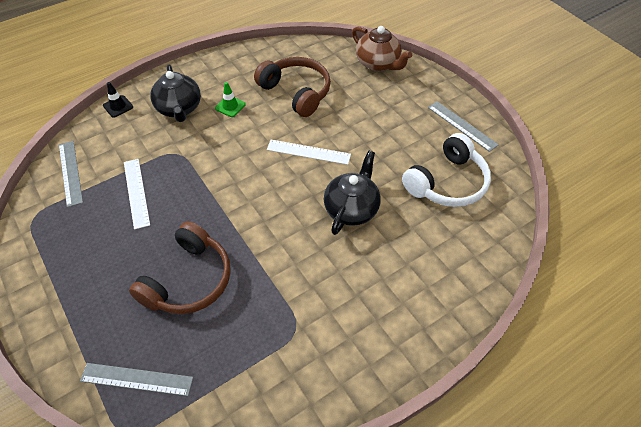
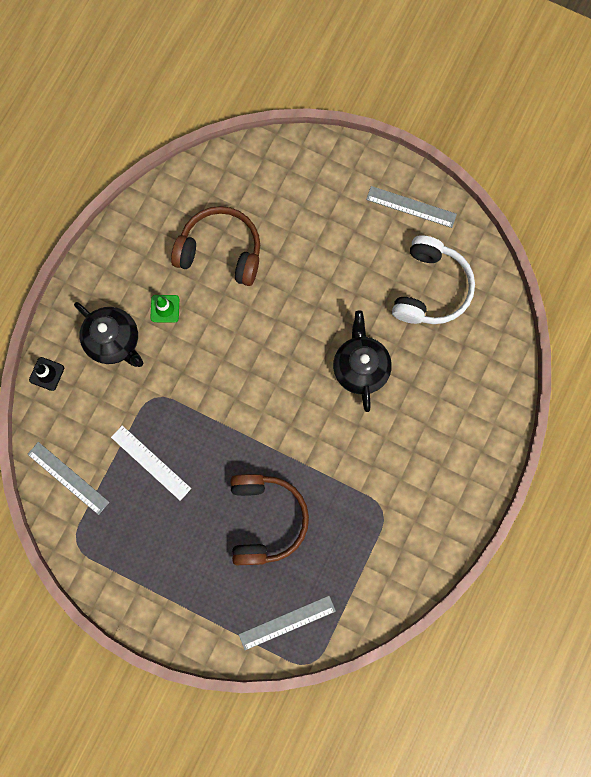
camera: 30 degrees left, 25 degrees up
white ruler [267,140,351,165] -> none
brown teapot [352,26,412,71] -> none

